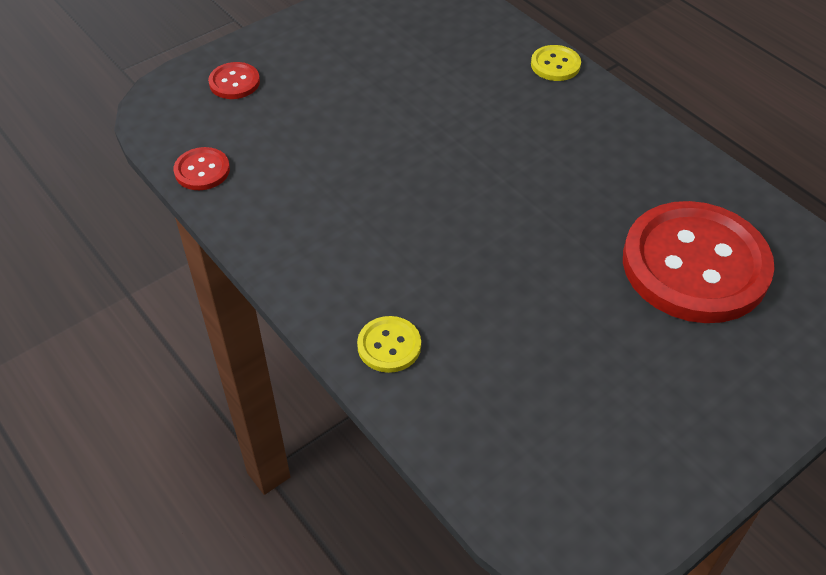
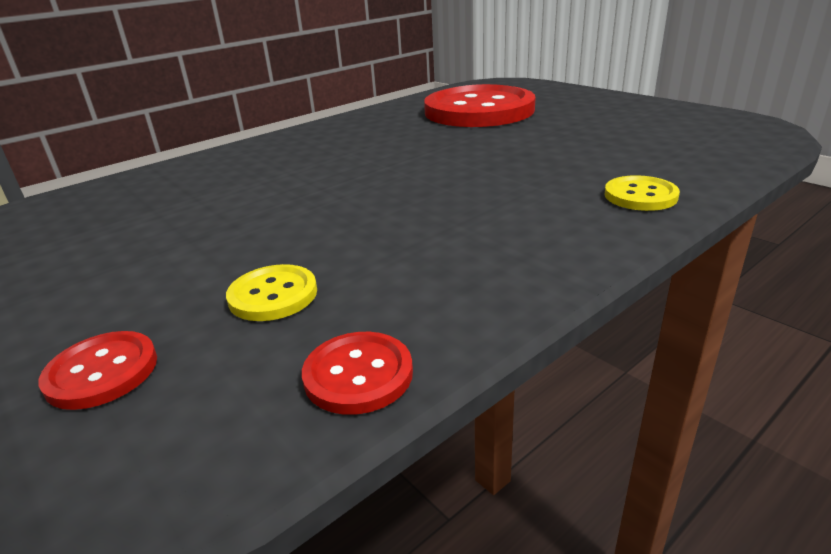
camera: 90 degrees left, 20 degrees down
yellow button [531,45,581,81] -> yellow button moved to [226,264,317,321]

